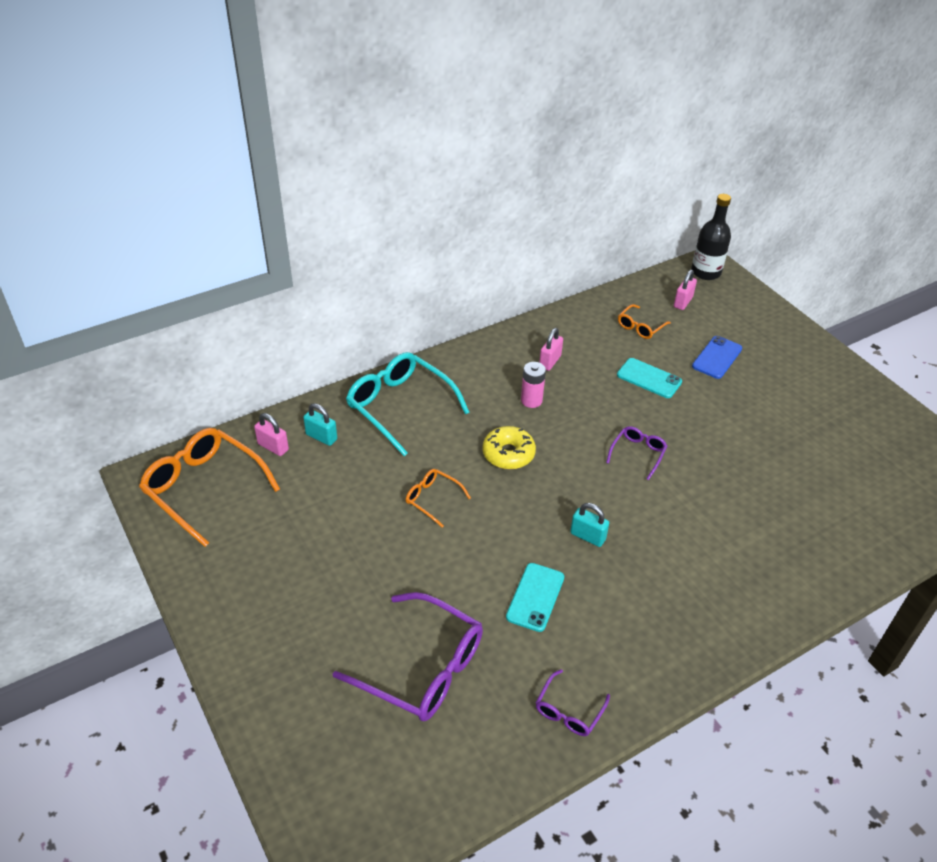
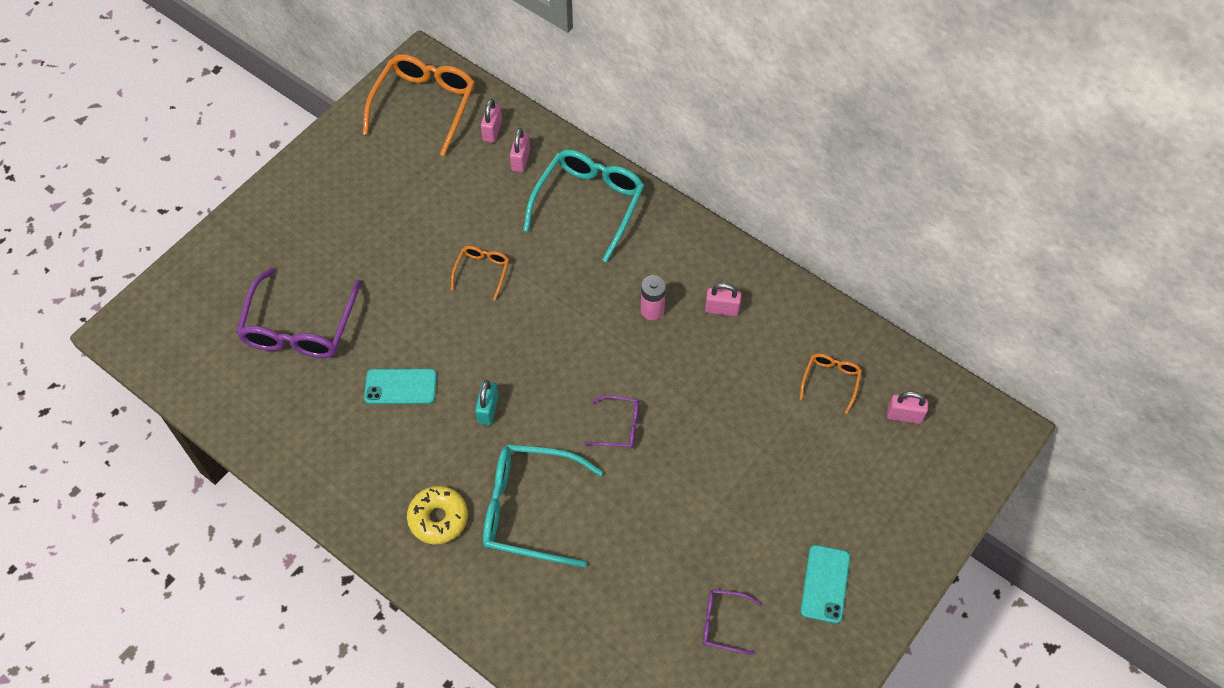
camera: 70 degrees right, 15 degrees up
turquoise padlock [303,403,337,446] -> pink padlock [510,128,530,172]
yellow donut [482,426,536,469] -> yellow donut moved to [407,486,468,544]
purple glasses [536,669,610,736] -> purple glasses moved to [703,589,761,655]
turquoise phone [617,358,682,398] -> turquoise phone moved to [800,545,850,624]
orange glasses [618,304,671,339] -> orange glasses turned 90 degrees clockwise [800,354,862,414]
black bottle [691,194,731,280] -> none
blue phone [692,336,742,379] -> none
none -> turquoise glasses [483,444,603,567]

